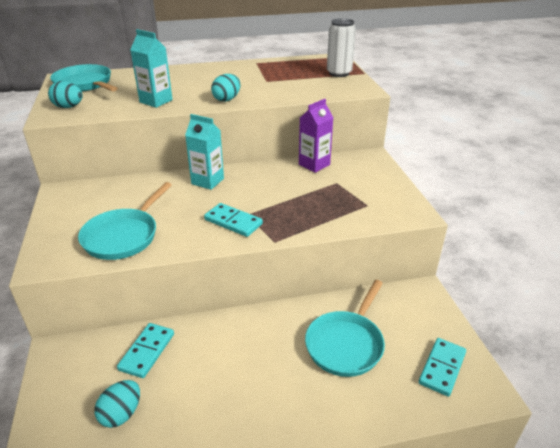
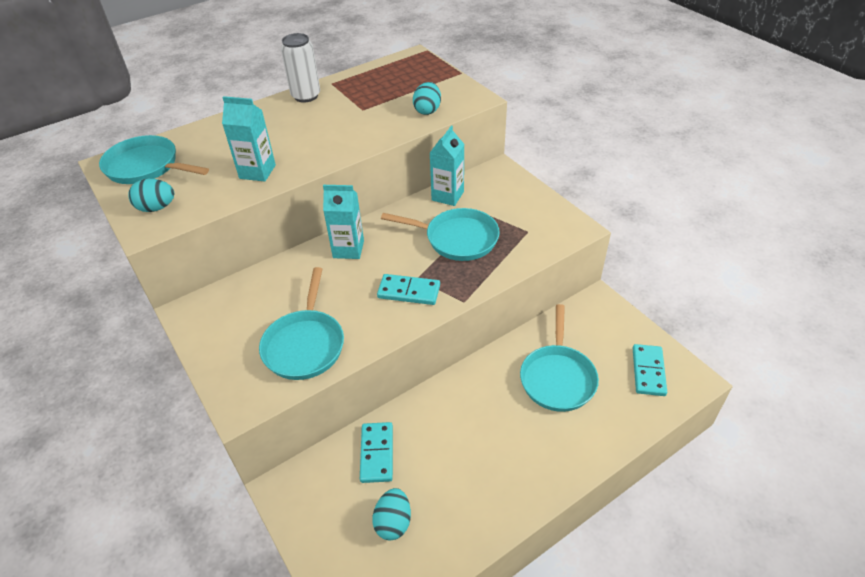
camera: 20 degrees left, 10 degrees up
turquoise egg [211,74,241,102] -> turquoise egg moved to [413,82,441,115]
purple carton [299,99,333,173] -> turquoise carton [430,126,464,206]
white can [327,18,356,77] -> white can moved to [281,33,320,103]
none -> turquoise pan [381,208,500,261]

